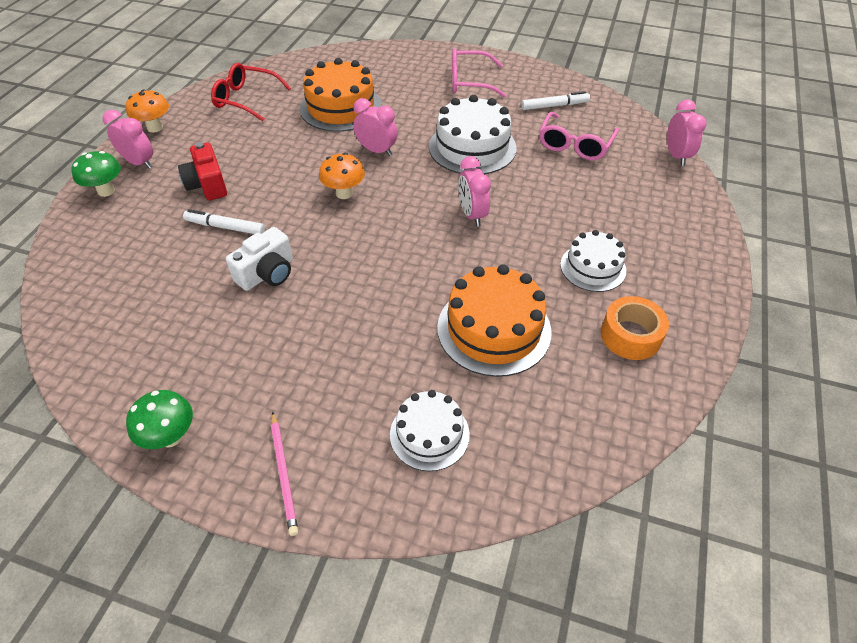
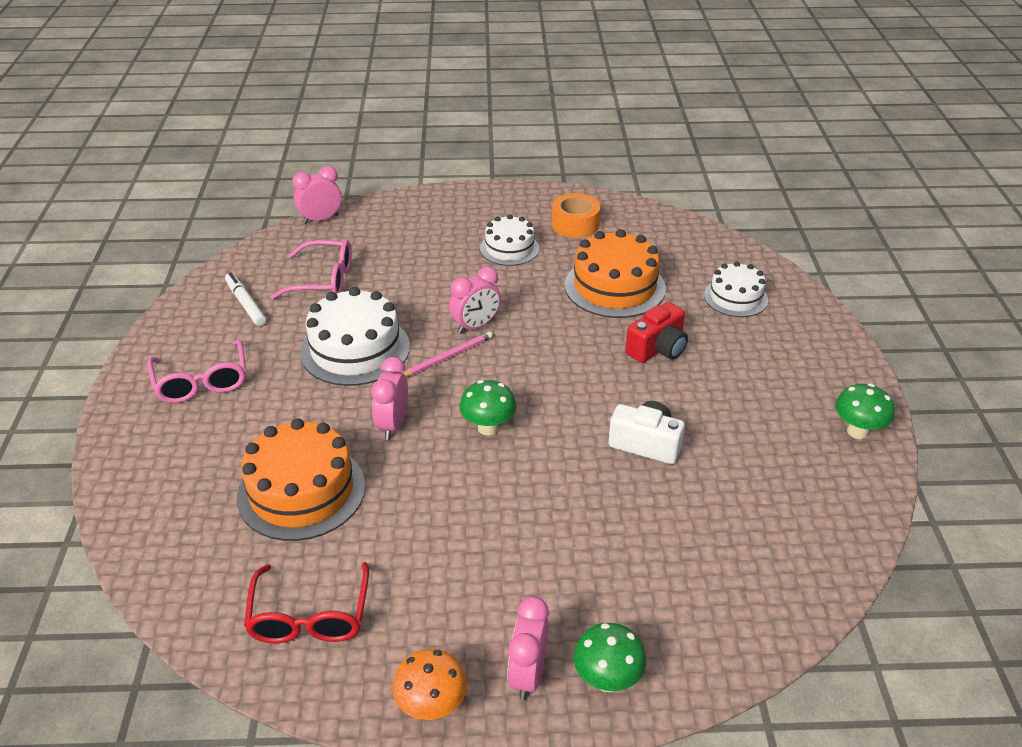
camera: 110 degrees left, 10 degrees down
red camera [178,142,227,200] -> red camera moved to [625,302,688,363]
white marker [183,209,265,234] -> none
pink pencil [271,411,298,536] -> pink pencil moved to [403,332,493,377]
orange mushroom [319,153,365,199] -> green mushroom [459,380,516,435]

